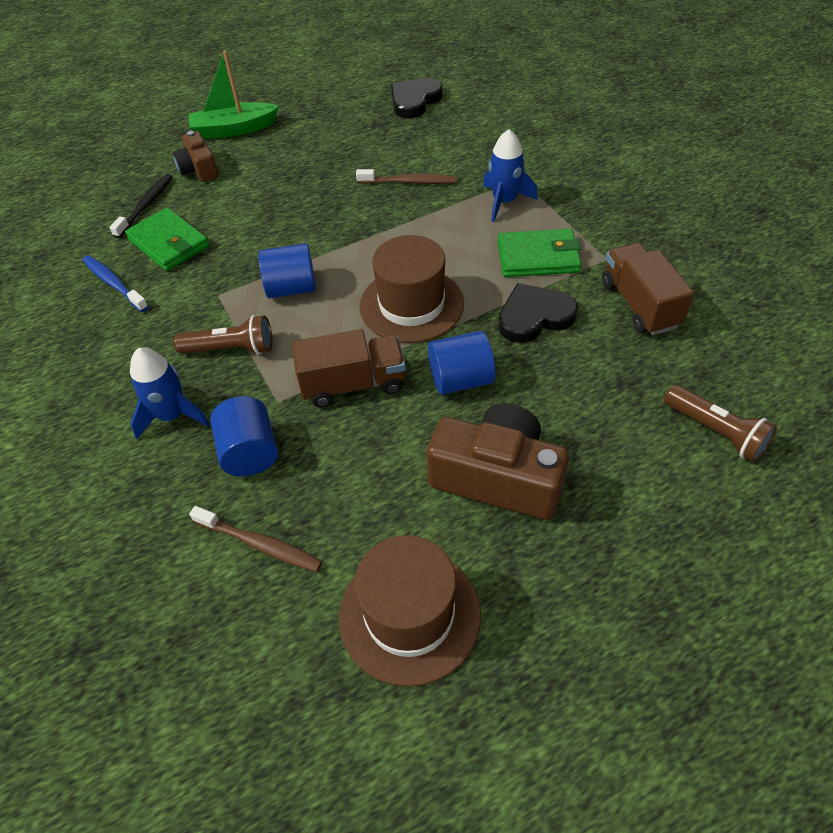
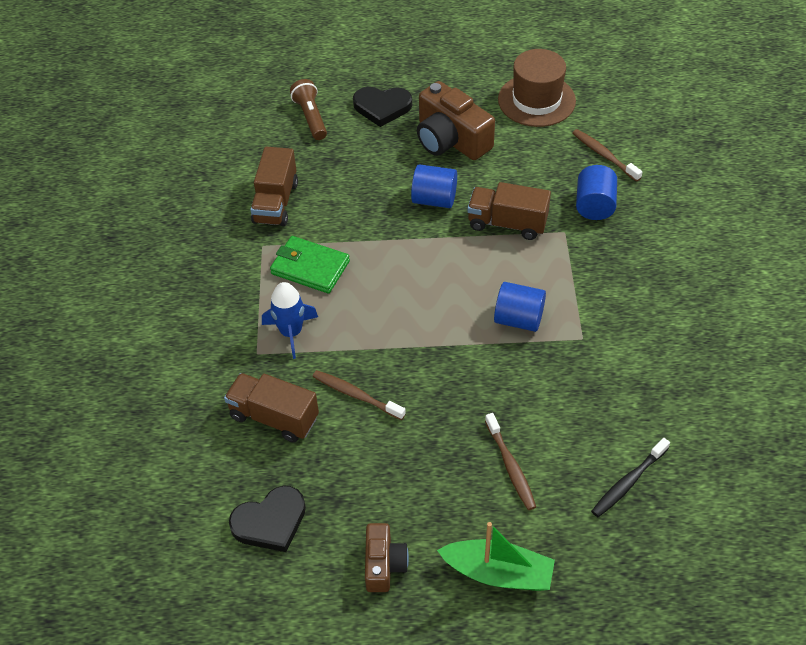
camera: 155 degrees left, 0 degrees up
blue toothbrush [82,255,149,312] -> none
green wallet [125,208,209,271] -> none
blue rocket [130,348,209,439] -> none
brown camera [173,131,218,182] -> brown camera moved to [365,523,409,592]
brown flashlight [174,315,272,354] -> none
brown hat [360,235,464,343] -> none
black heart [498,283,578,343] -> black heart moved to [353,87,412,127]
none -> brown truck [224,373,319,442]
none -> brown toothbrush [485,413,536,510]

